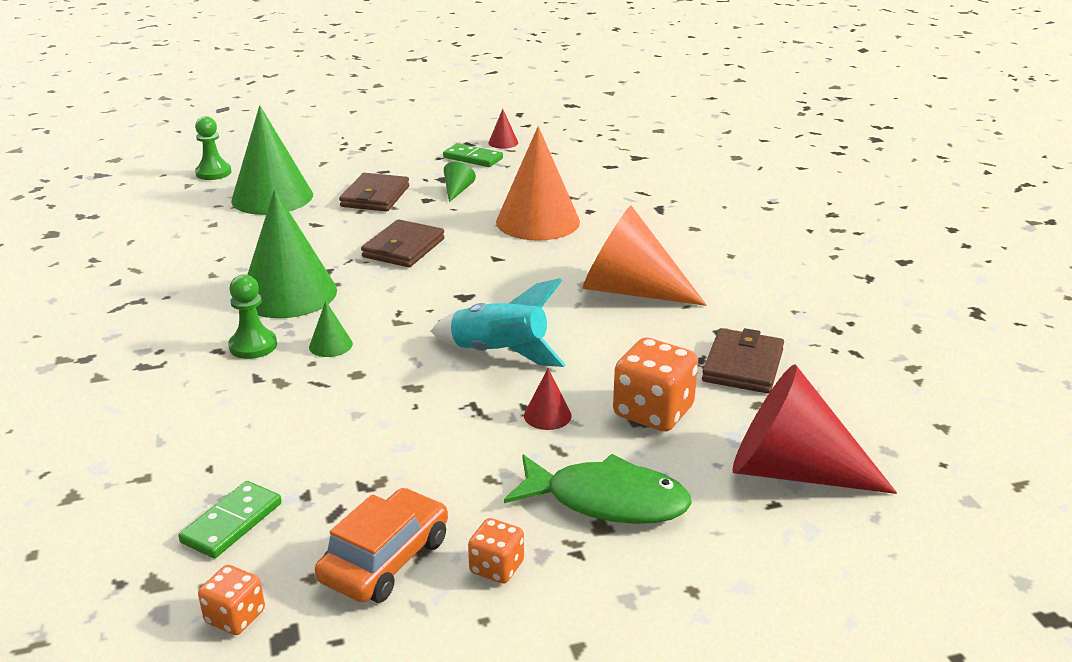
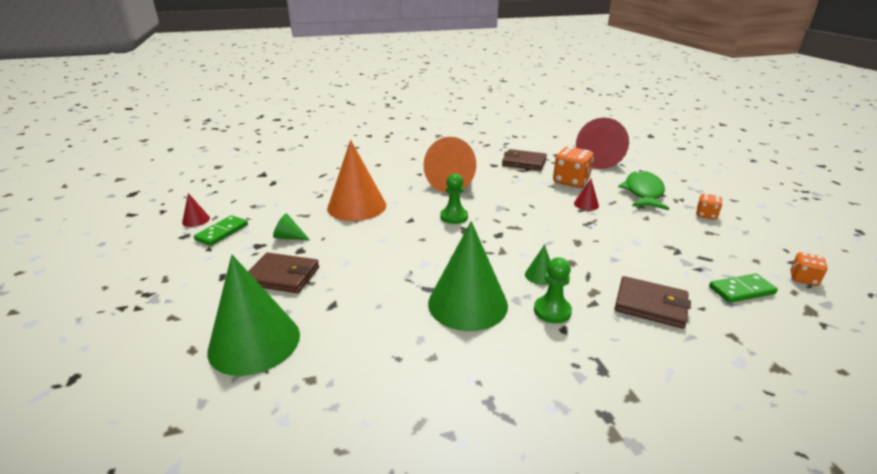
camera: 90 degrees left, 0 degrees up
green domino [179,481,282,558] -> green domino turned 45 degrees counterclockwise [709,273,778,303]
green pawn [195,116,232,180] -> green pawn moved to [440,173,468,224]
orange car [315,488,448,603] -> none
brown wallet [361,219,445,267] -> brown wallet moved to [614,276,691,329]
turquoise rocket [430,278,566,367] -> none

